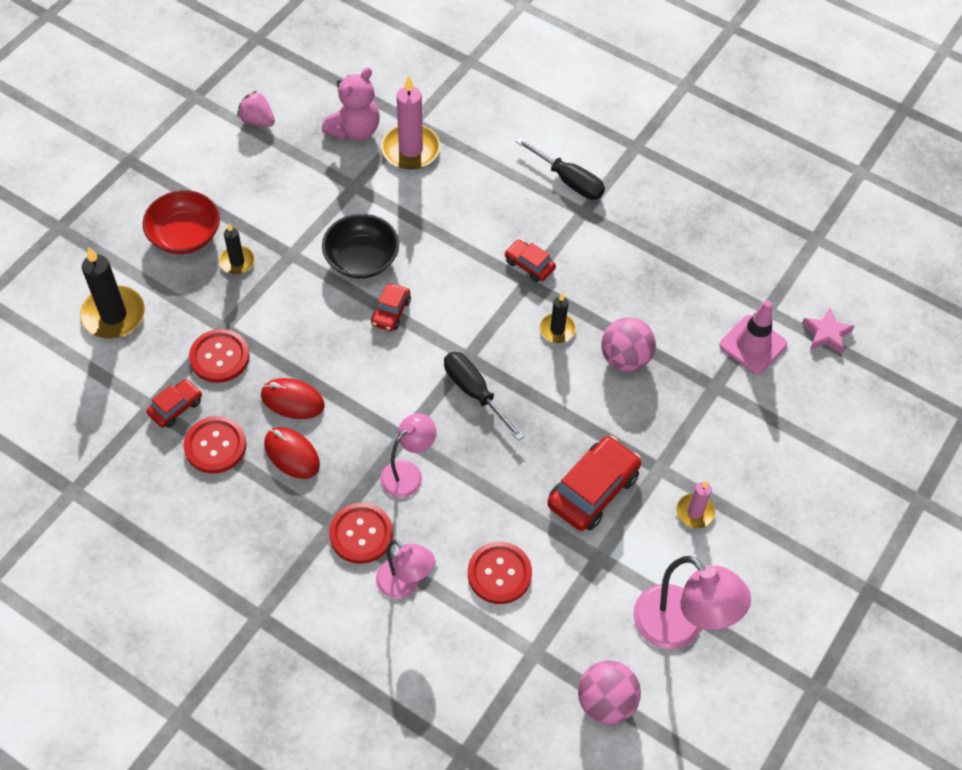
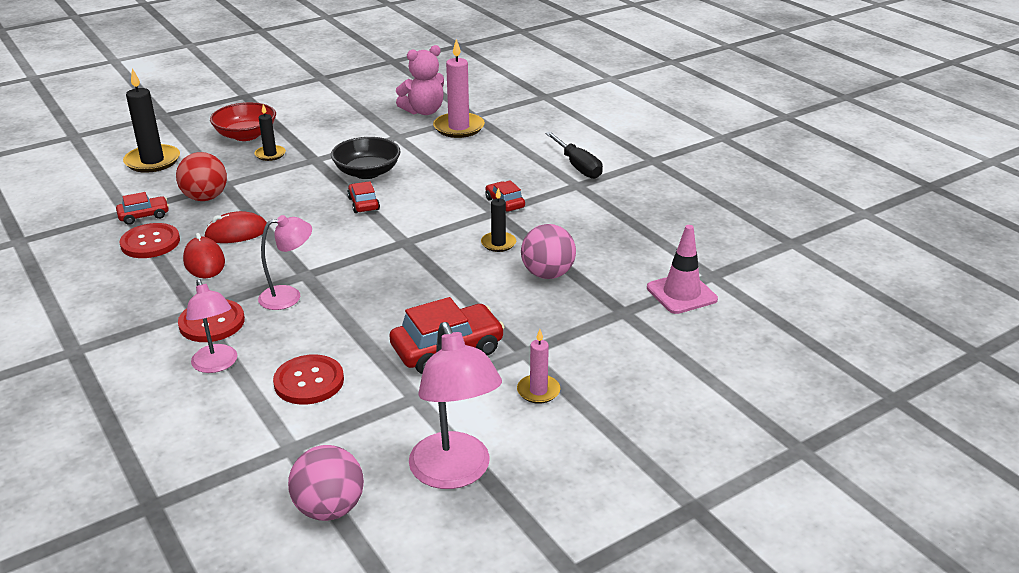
camera: 25 degrees right, 25 degrees down
red button [189,329,250,383] -> red ball [176,152,227,201]
pink strawberry [237,91,275,127] -> none
red mouse [261,378,325,419] -> red mouse turned 60 degrees counterclockwise [204,211,267,243]
red car [371,283,411,331] -> red car turned 120 degrees clockwise [347,181,380,213]
black screwdriver [444,352,524,441] -> none
pink star [802,308,855,354] -> none

